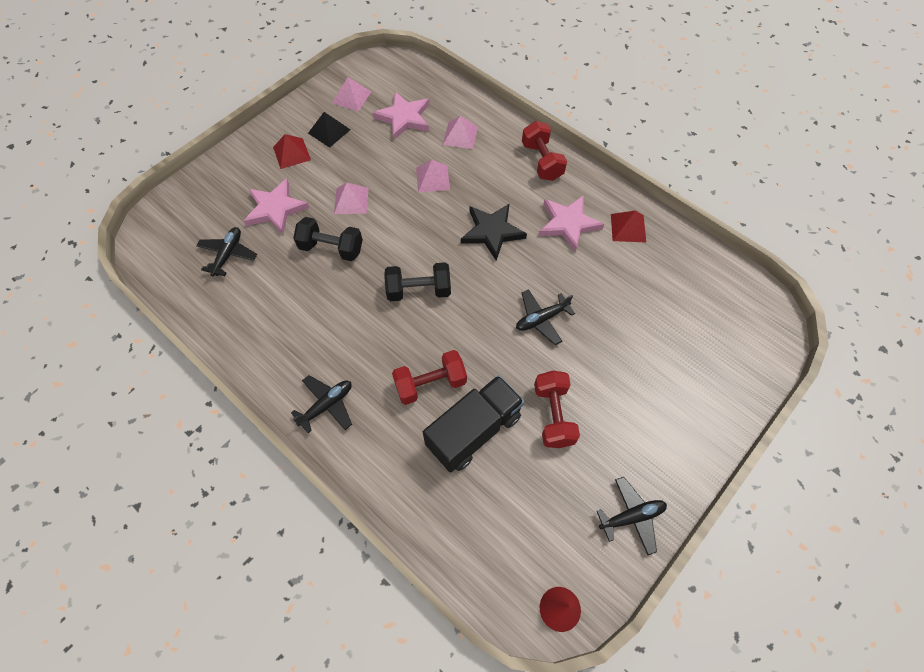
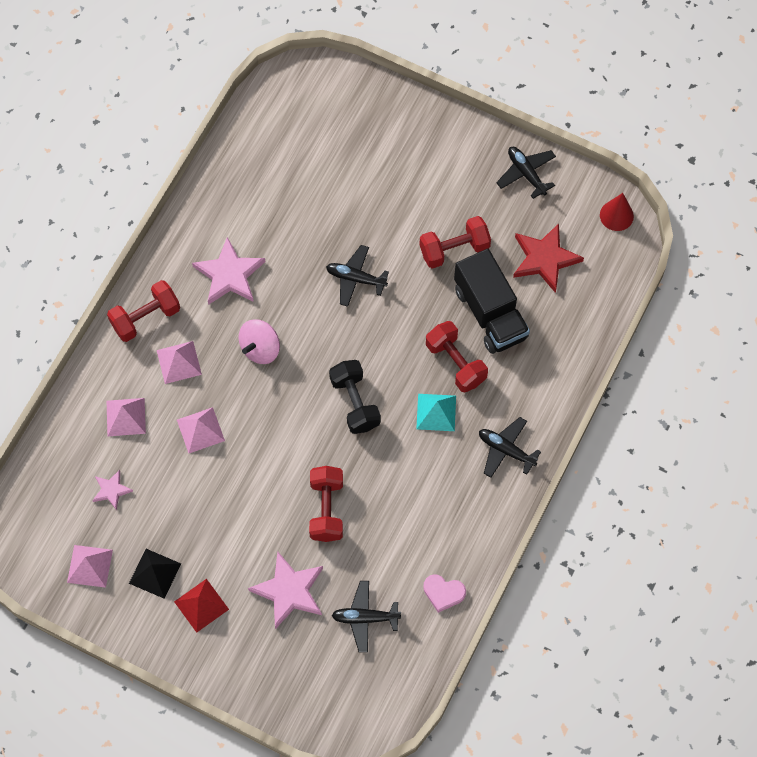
camera: 105 degrees left, 5 degrees up
black dumbbell [293,217,363,261] -> red dumbbell [309,466,343,542]
pink pyramid [334,183,369,214] -> pink pyramid moved to [157,341,202,384]
pink star [372,91,429,140] -> pink star [92,470,133,510], size x0.54
black truck [423,375,524,472] -> black truck turned 150 degrees counterclockwise [454,249,530,354]
black star [461,203,527,261] -> pink spinning top [239,319,280,364]
black plane [516,289,575,345] -> black plane turned 150 degrees clockwise [326,245,389,307]
red pyramid [611,210,646,242] -> none
none -> turquoise pyramid [416,394,456,431]
none -> pink heart [423,574,466,613]
none -> red star [513,224,584,293]

